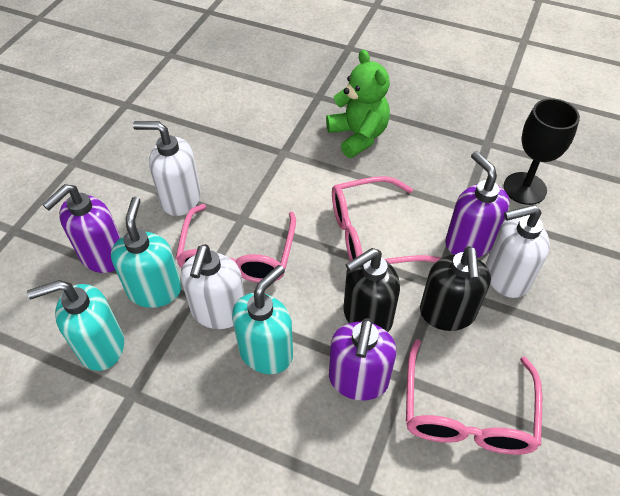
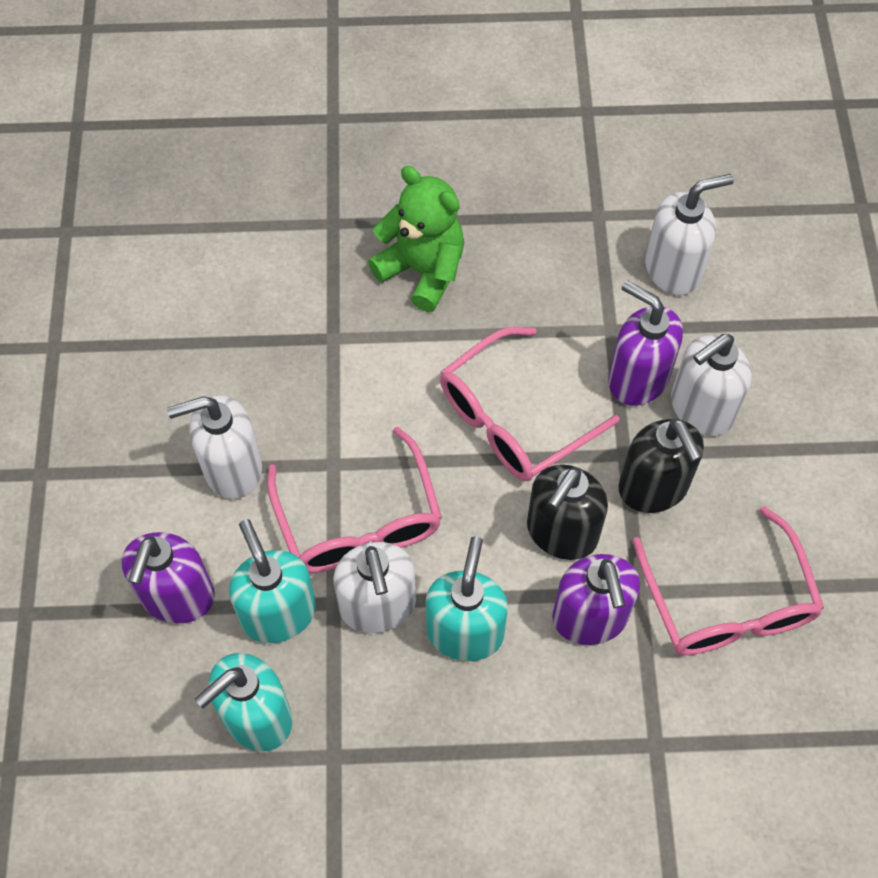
camera: 25 degrees left, 10 degrees up
black goblet [504,98,580,205] -> white soap dispenser [645,174,734,295]

